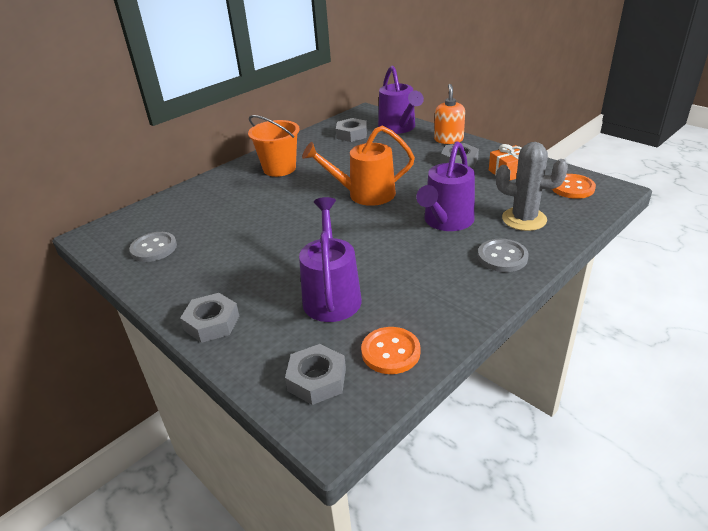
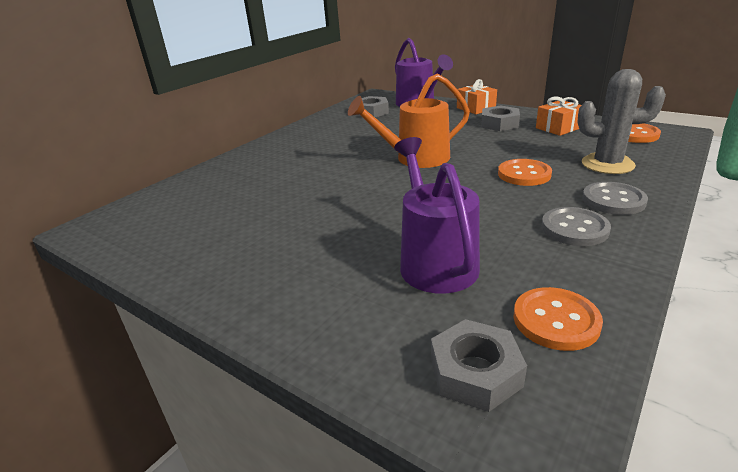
camera: 10 degrees left, 5 degrees down
grey button [129,232,177,262] -> grey button moved to [541,207,611,246]
grey nut [180,293,239,343] -> none
orange bucket [248,115,300,177] -> none
purple watering can [416,141,475,231] -> orange button [498,159,552,186]
orange soap dispenser [434,84,465,144] -> orange gift [457,79,497,114]

